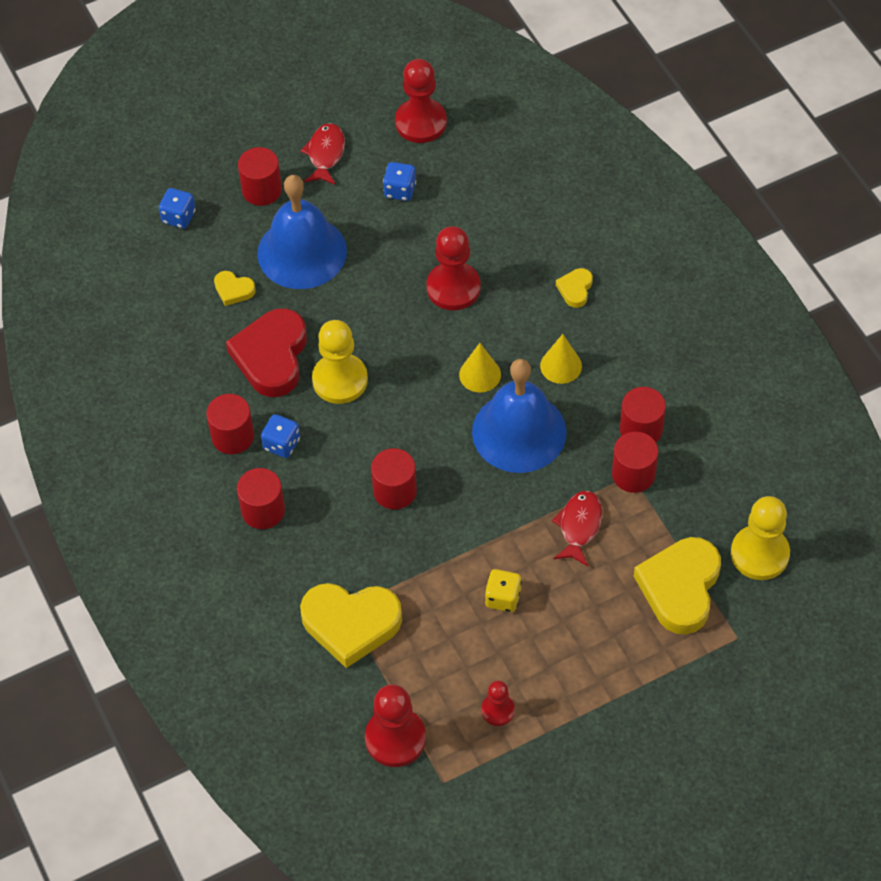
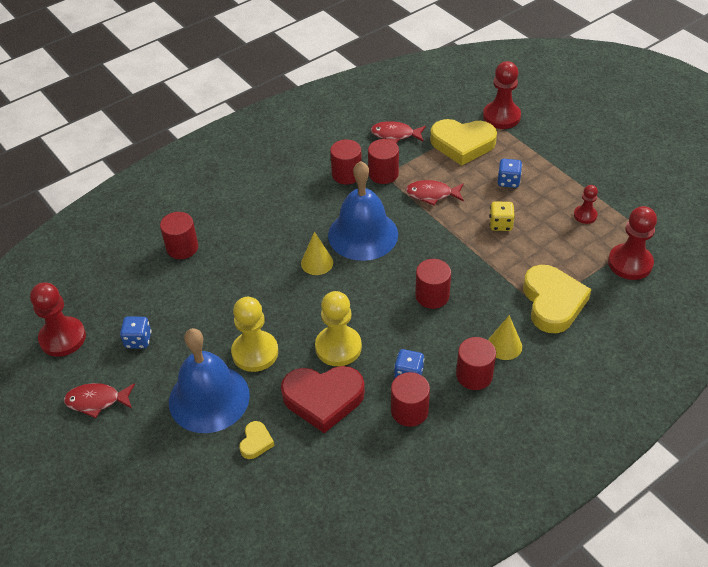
camera: 100 degrees left, 10 degrees down
blue dice [159,188,196,229] -> blue dice moved to [498,159,522,188]
red cylinder [238,147,282,206] -> red cylinder moved to [160,212,198,259]
red pawn [426,226,481,310] -> red pawn moved to [483,61,521,129]
yellow cone [540,334,582,384] -> yellow cone moved to [488,315,522,360]
yellow heart [556,268,593,308] -> none
yellow pawn [731,496,790,580] -> yellow pawn moved to [231,297,278,372]
none -> red fish [371,121,426,143]

